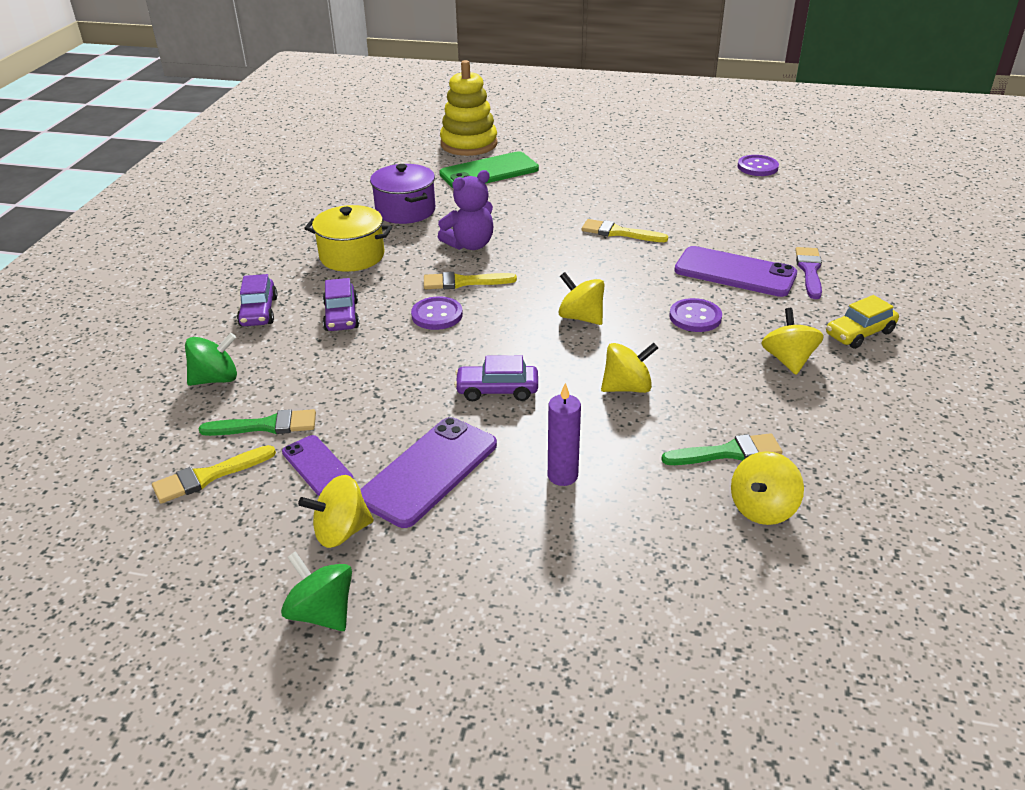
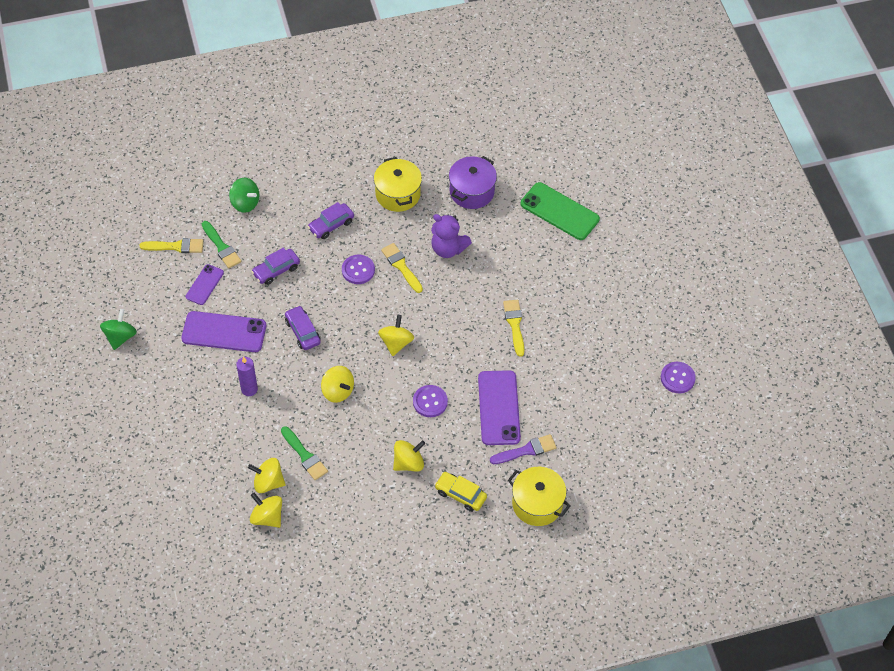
camera: 60 degrees right, 20 degrees up
yellow brush [152,445,276,504] -> yellow brush turned 150 degrees clockwise [140,238,204,253]
purple car [237,274,278,326] -> purple car moved to [251,247,300,285]
yellow spinning top [298,475,374,548] -> yellow spinning top moved to [250,493,282,528]
yellow stacking toy [440,60,497,156] -> none
none -> yellow pot [508,467,570,526]

